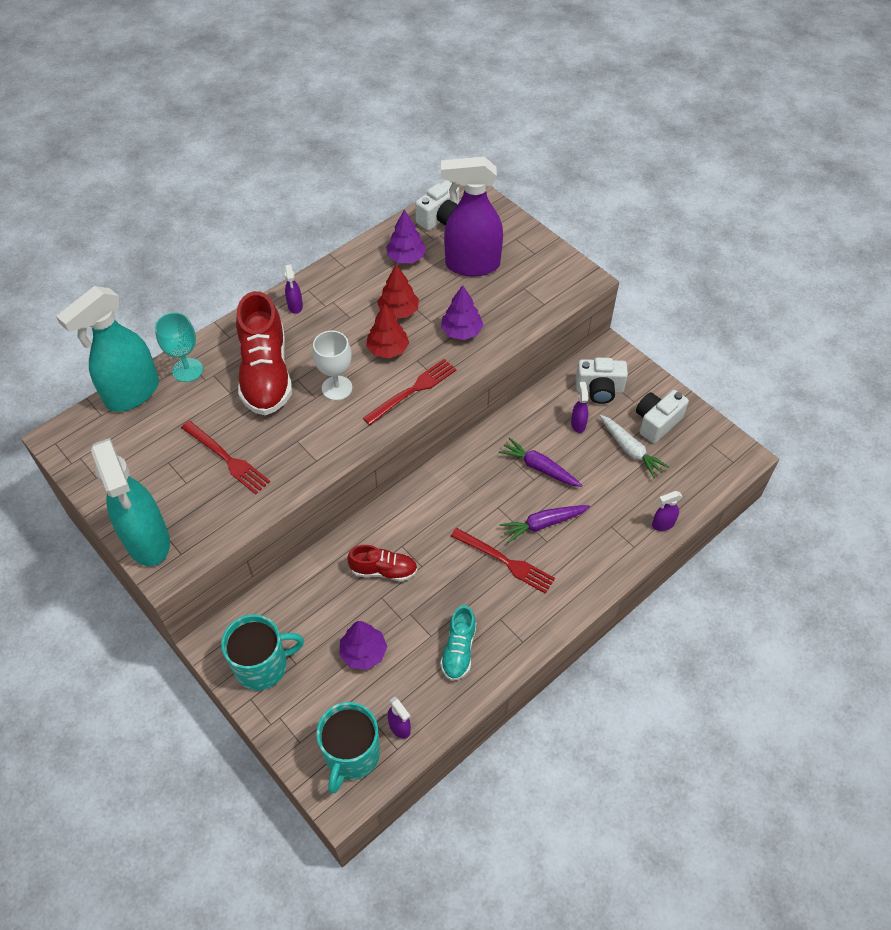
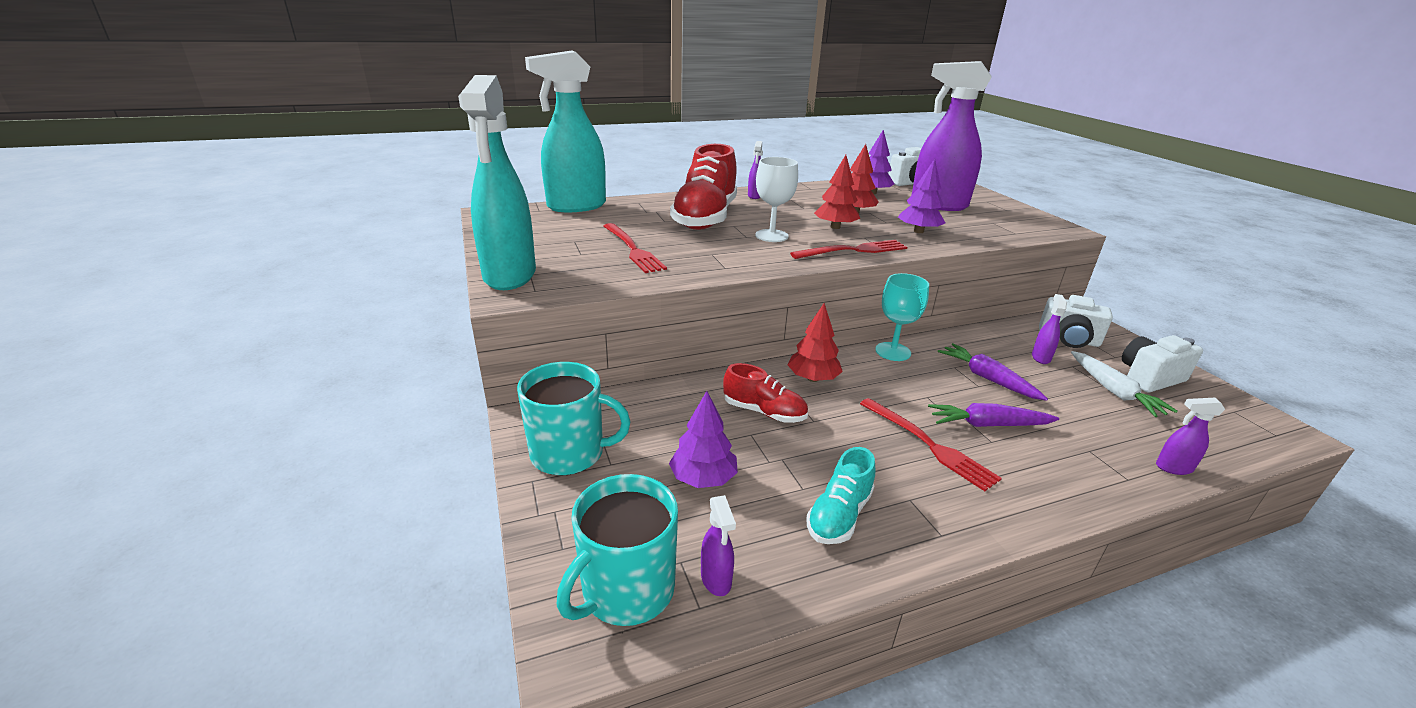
camera: 20 degrees right, 25 degrees down
turquoise goblet [155,312,203,382] -> turquoise goblet moved to [875,273,929,361]
none -> red tree [788,303,843,382]

